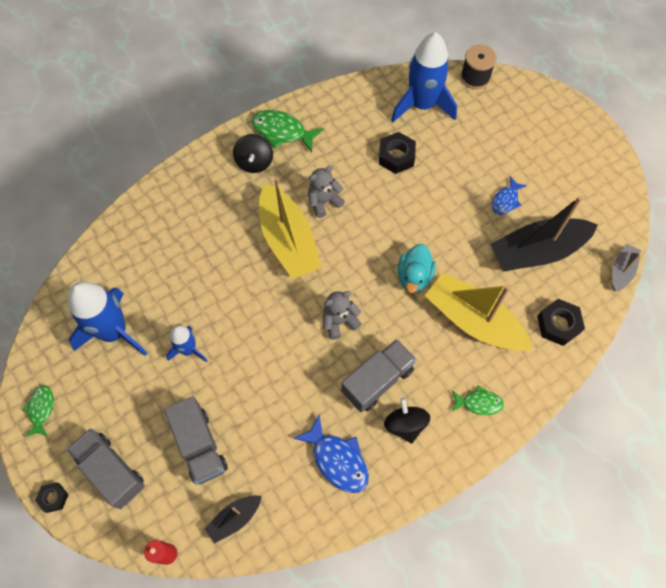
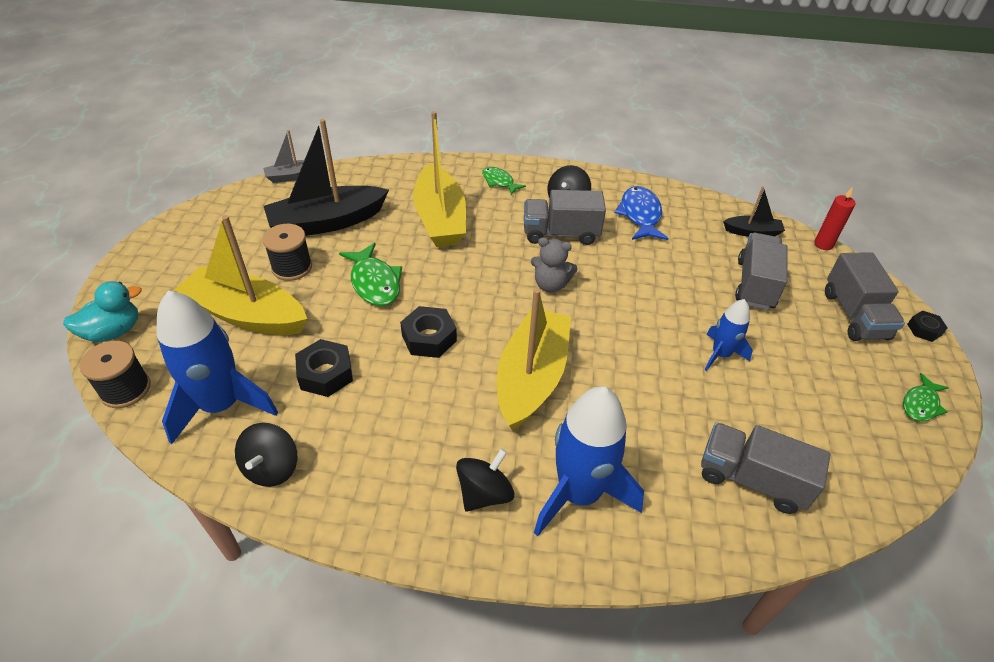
camera: 140 degrees left, 20 degrees down
blue rocket [68,282,148,356] -> blue rocket moved to [534,386,644,536]
green fish [252,110,324,153] -> green fish moved to [339,243,402,306]
grey teddy bear [308,166,345,218] -> none
turquoise duck [398,244,436,293] -> turquoise duck moved to [63,281,142,342]
black boat [490,196,598,271] -> black boat turned 135 degrees clockwise [264,119,389,236]
blue fish [492,176,527,215] -> black spool [263,224,312,281]
black nut [537,299,585,346] -> black nut moved to [400,306,457,358]
none -> yellow boat [174,215,307,335]
none -> black spinning top [235,423,297,487]
none -> grey truck [701,423,831,514]

